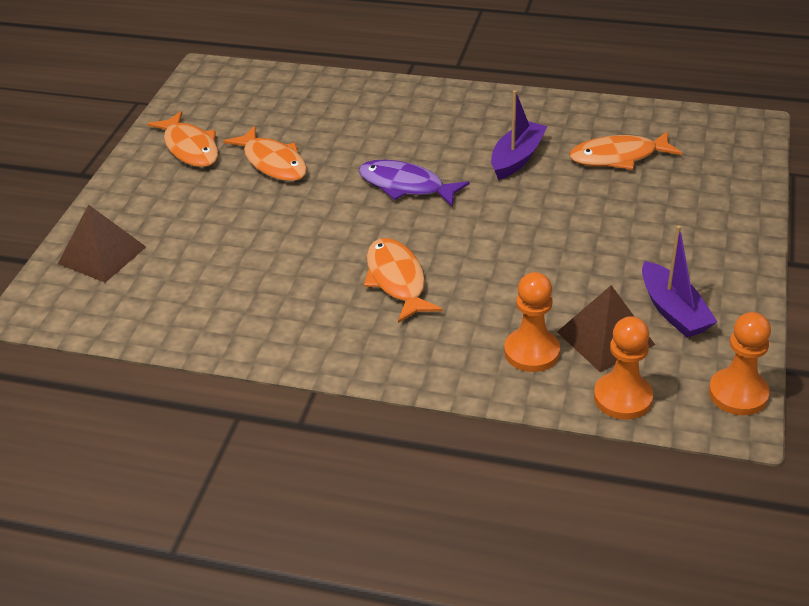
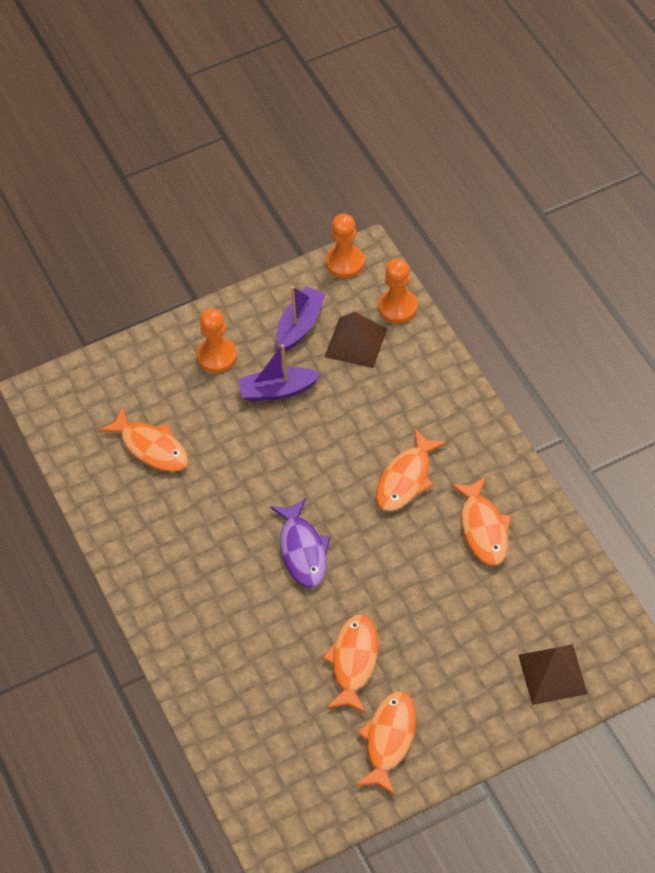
camera: 130 degrees left, 15 degrees up
purple boat [491,90,547,180] -> purple boat moved to [238,344,321,402]
orange pawn [504,272,560,372] -> orange pawn moved to [197,308,237,373]
none -> orange fish [451,476,512,566]

